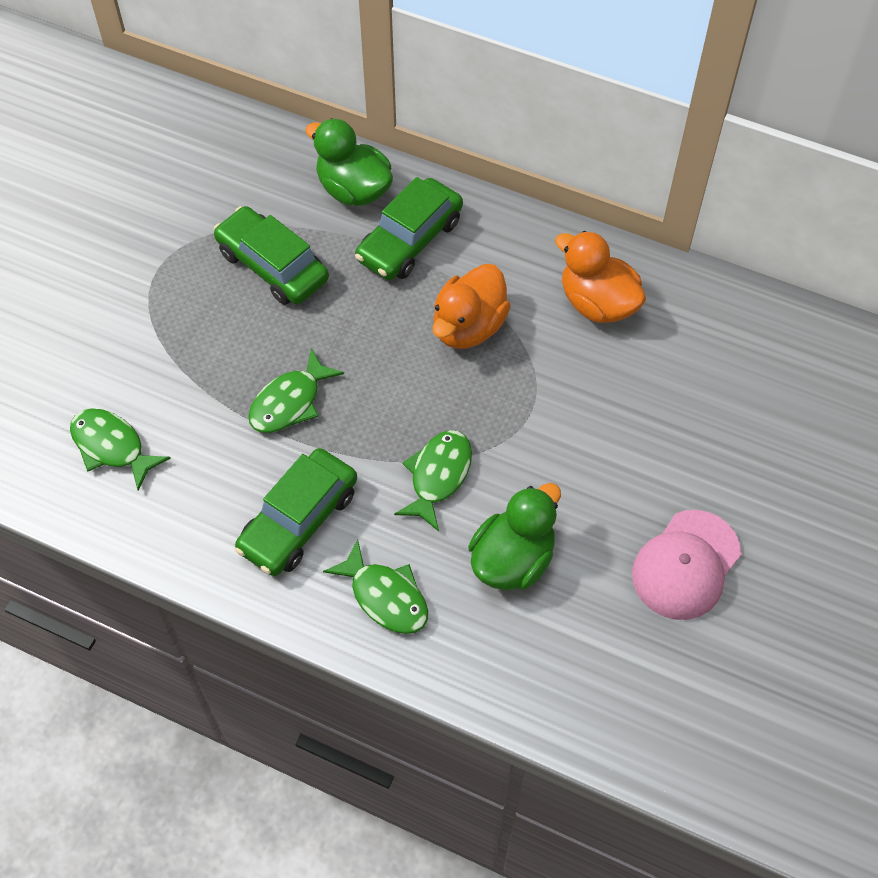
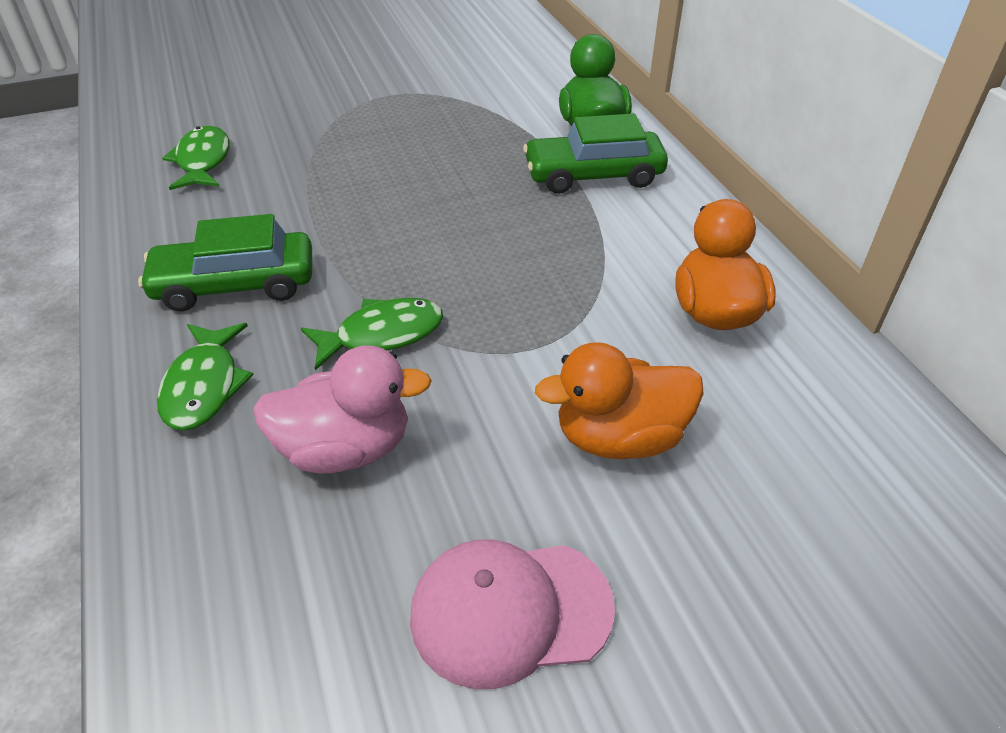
camera: 45 degrees right, 15 degrees down
green car [213,206,329,305] -> none
green fish [248,348,344,433] -> none
orange duck [432,264,511,349] -> orange duck moved to [535,342,704,459]
green duck [468,483,561,590] -> pink duck [253,345,432,474]

